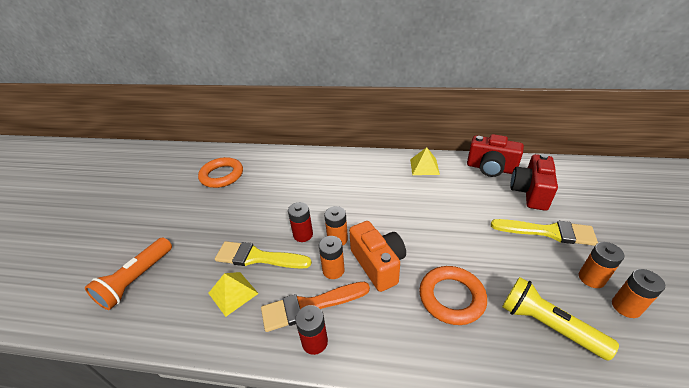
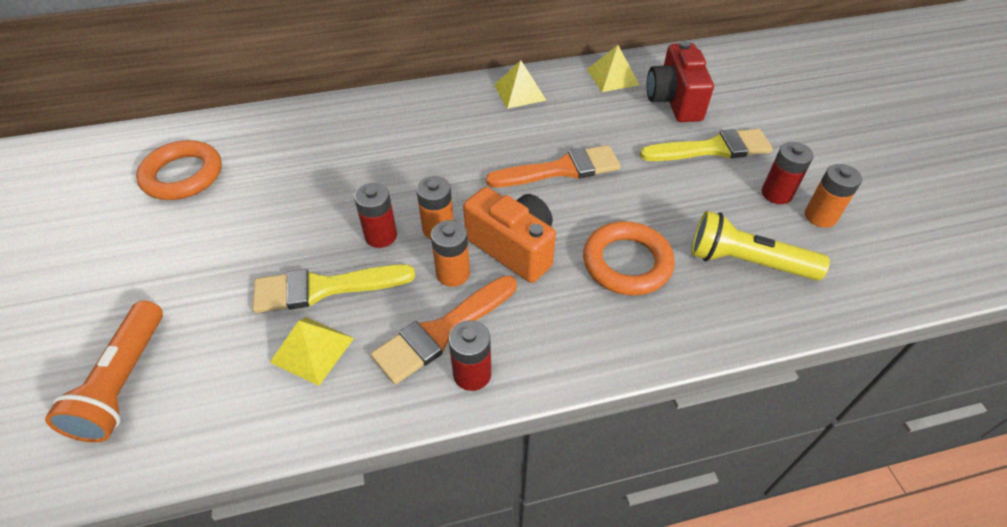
camera: 25 degrees left, 10 degrees up
red camera [467,134,524,177] -> yellow pyramid [587,45,639,92]
orange battery [579,242,624,288] -> red battery [762,142,814,204]
none -> orange brush [486,145,621,187]

